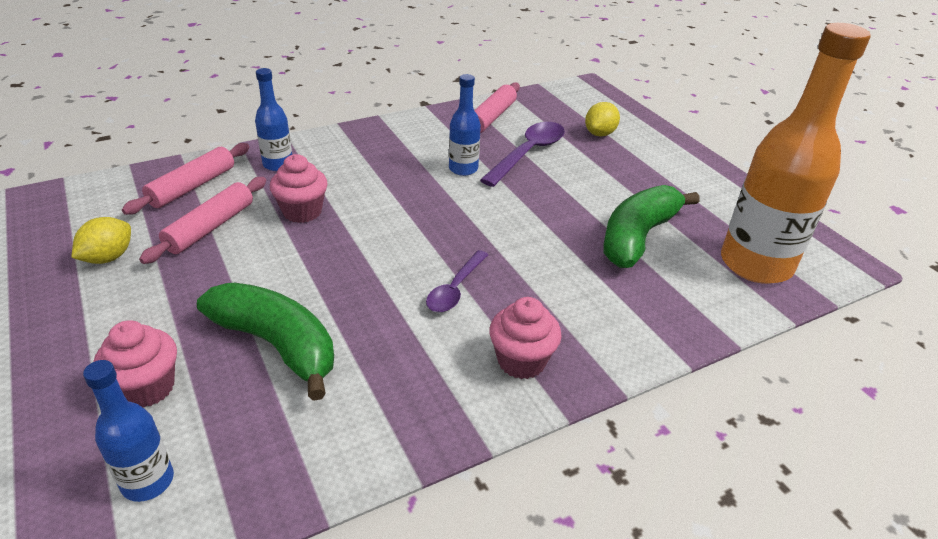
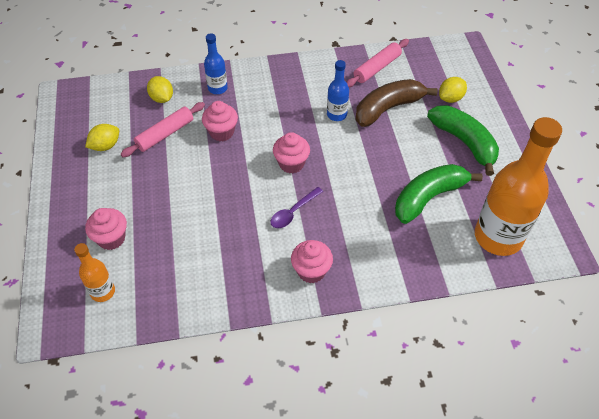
camera: 20 degrees right, 15 degrees up
blue bottle [83,360,174,502] -> orange bottle [74,243,115,302]
pink rolling pin [122,143,249,215] -> yellow lemon [147,76,173,103]
green banana [197,283,334,401] -> green banana moved to [427,105,499,176]
purple spoon [480,122,565,187] -> brown banana [356,79,437,127]
none -> pink cupcake [273,132,310,173]

